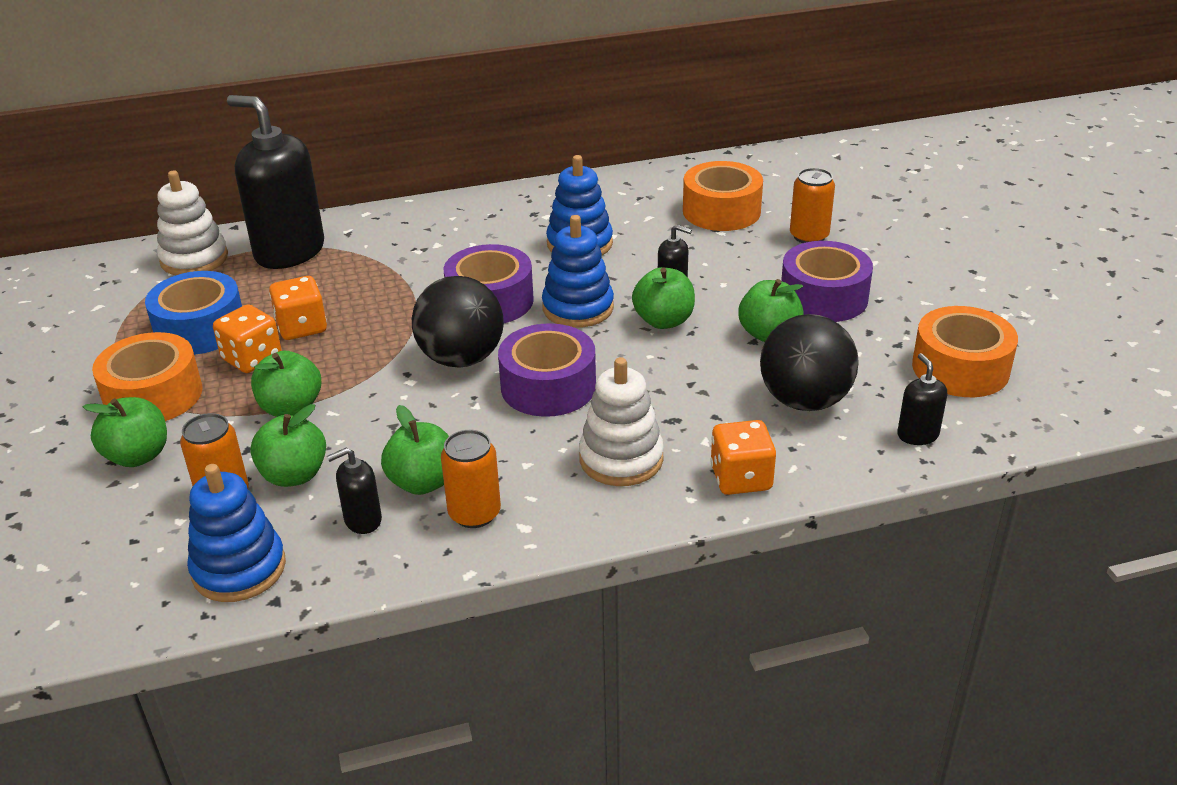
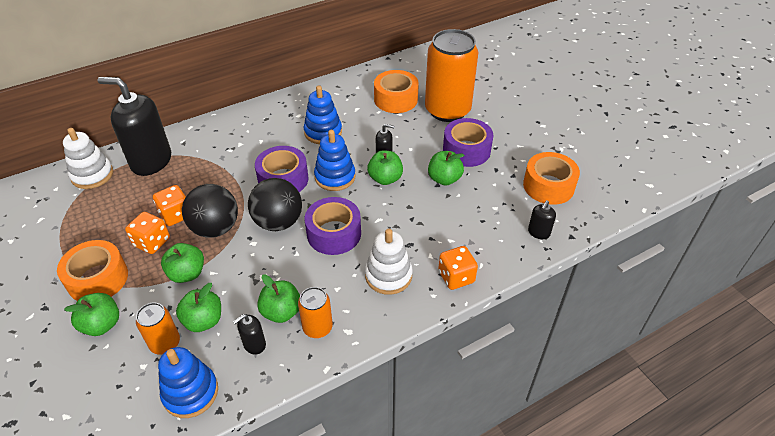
camera: 15 degrees left, 10 degrees up
blue tape [145,271,242,355] -> none
black ball [760,314,859,411] -> black ball moved to [182,184,238,238]
orange can [790,168,835,243] -> orange can [425,29,479,122], size x2.12
black soap dispenser [897,353,947,445] -> black soap dispenser turned 120 degrees counterclockwise [528,200,556,239]

